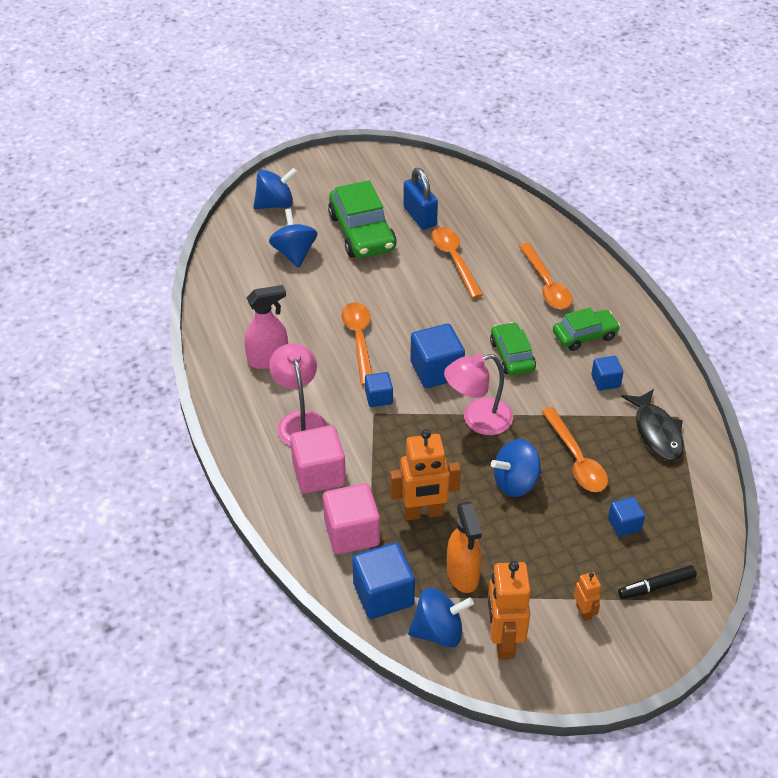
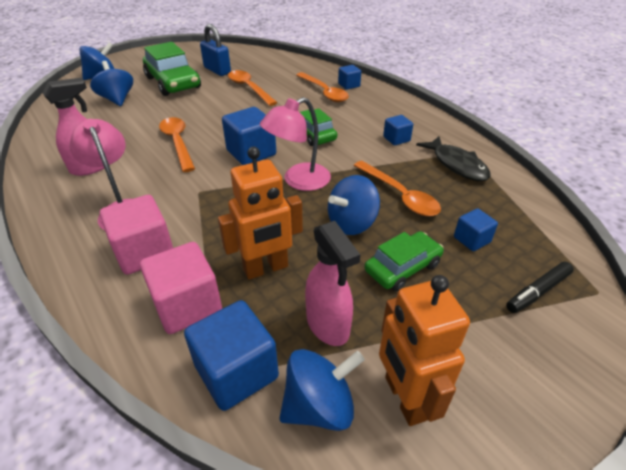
camera: 15 degrees left, 5 degrees down
blue cube [365,372,393,407] -> blue cube moved to [338,65,361,90]
orange spray bottle [447,501,482,593] -> pink spray bottle [305,221,360,346]
green car [553,307,620,351] -> green car moved to [365,231,444,291]
orange robot [574,572,601,621] -> none

